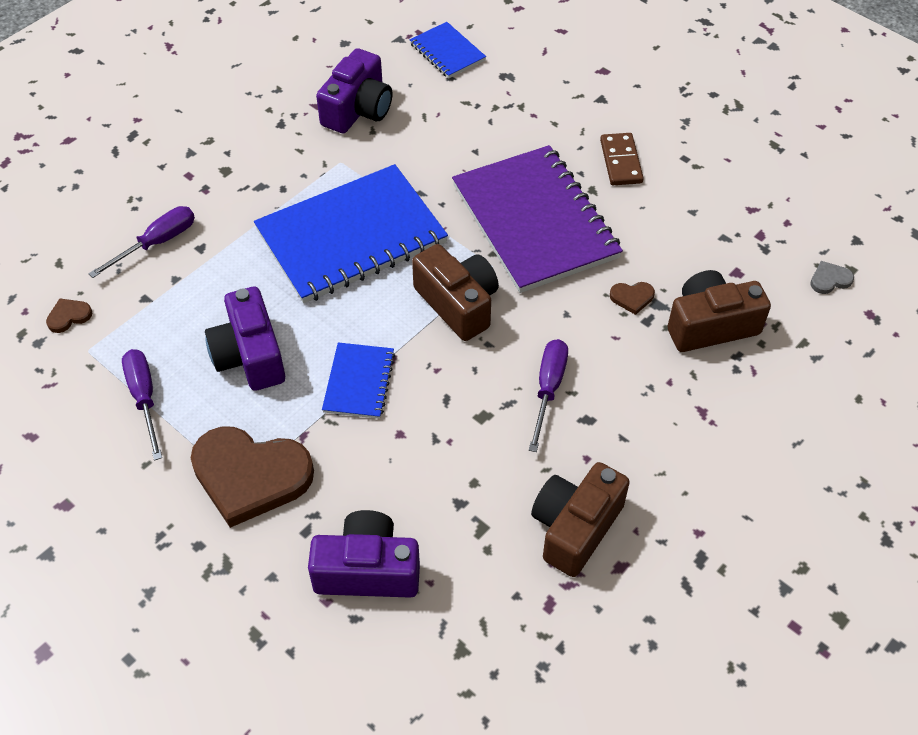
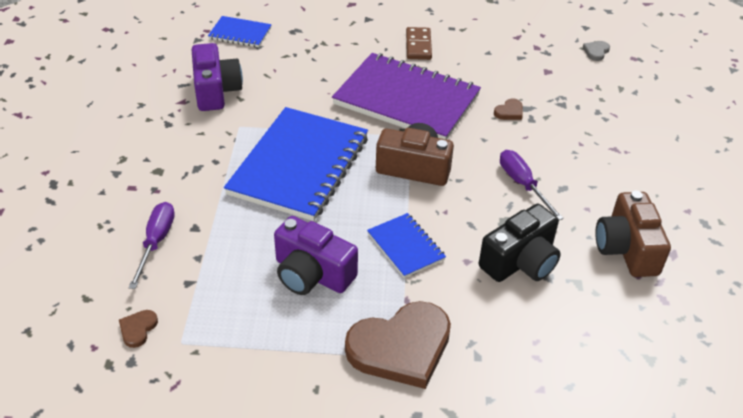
camera: 40 degrees left, 10 degrees down
purple screwdriver [122,349,162,461] -> none
purple camera [308,510,420,598] -> none
brown domino [600,133,644,185] -> brown domino turned 45 degrees clockwise [406,27,432,60]
brown camera [668,270,771,352] -> none
none -> black camera [479,204,561,282]

